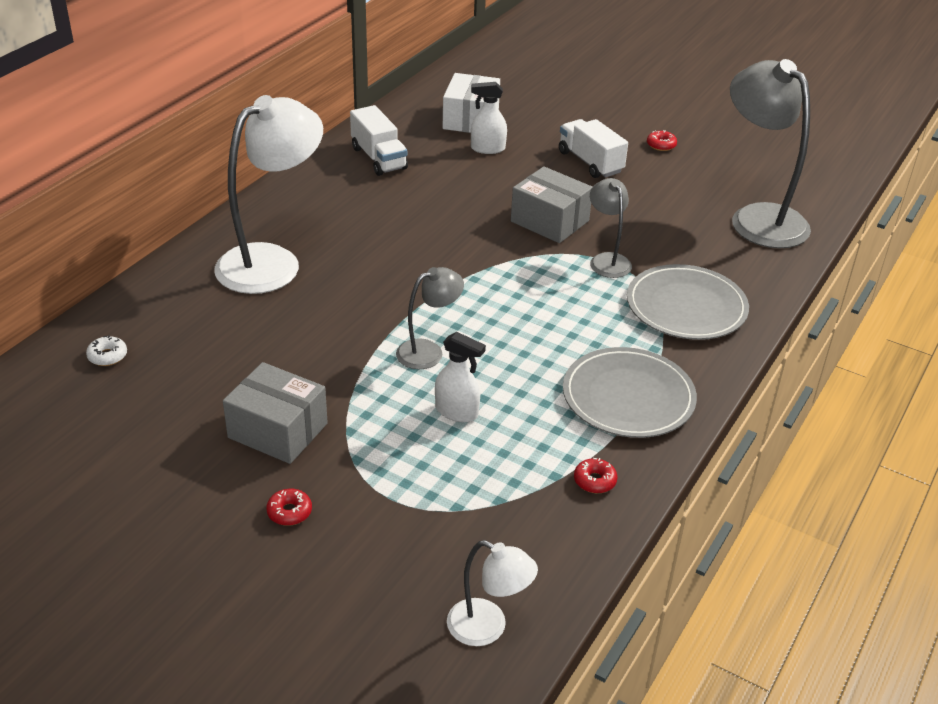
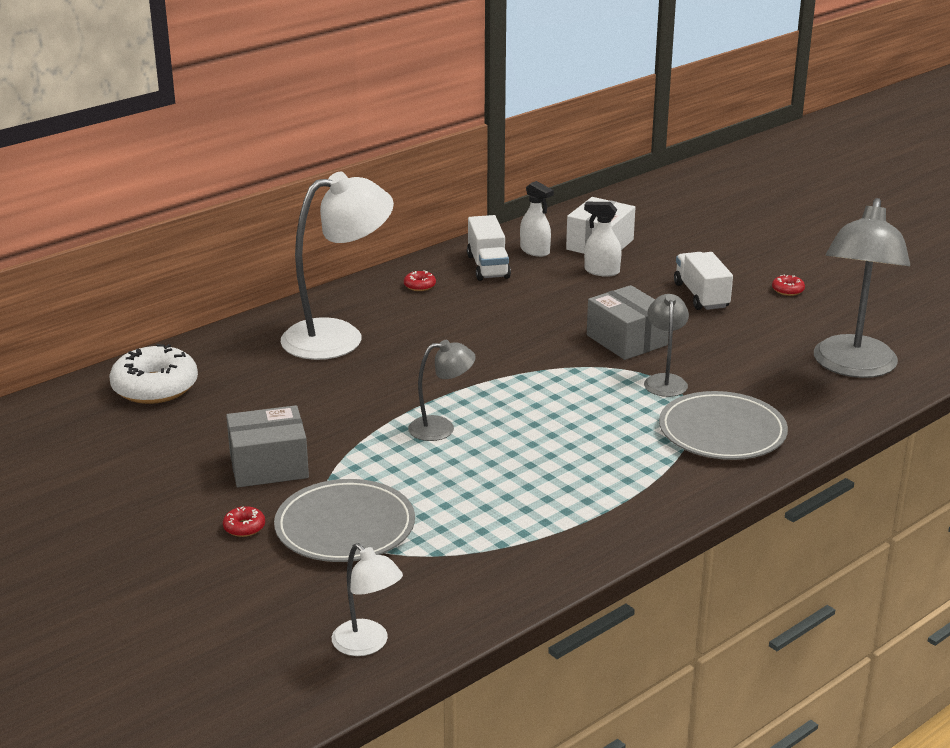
camera: 20 degrees right, 10 degrees down
white donut [86,335,127,366] -> white donut [109,344,198,404], size x2.37
grey box [223,362,328,464] -> grey box turned 60 degrees counterclockwise [226,405,309,487]
white spray bottle [435,332,486,422] -> white spray bottle moved to [520,181,554,257]
grey plate [563,347,697,438] -> grey plate moved to [274,479,415,562]
red donut [574,458,617,493] -> red donut moved to [404,270,436,291]
grey lamp [730,59,811,248] -> grey lamp turned 150 degrees counterclockwise [814,198,910,378]

